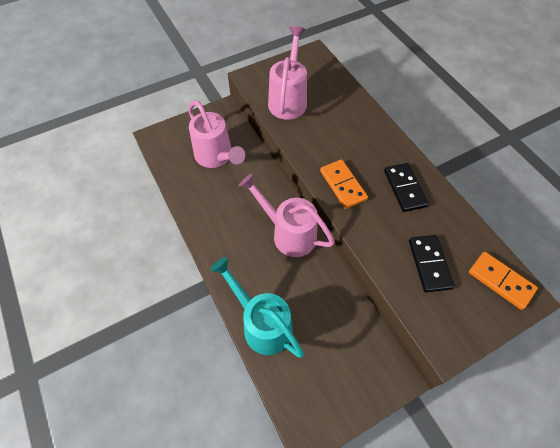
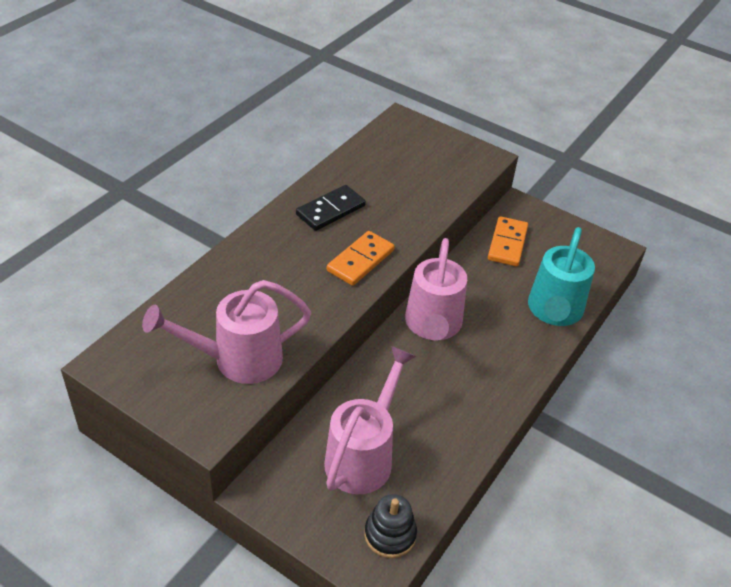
camera: 120 degrees left, 15 degrees down
black domino [409,235,454,292] -> none
orange domino [469,252,538,310] -> orange domino moved to [488,216,528,267]
none -> black stacking toy [364,494,417,558]

